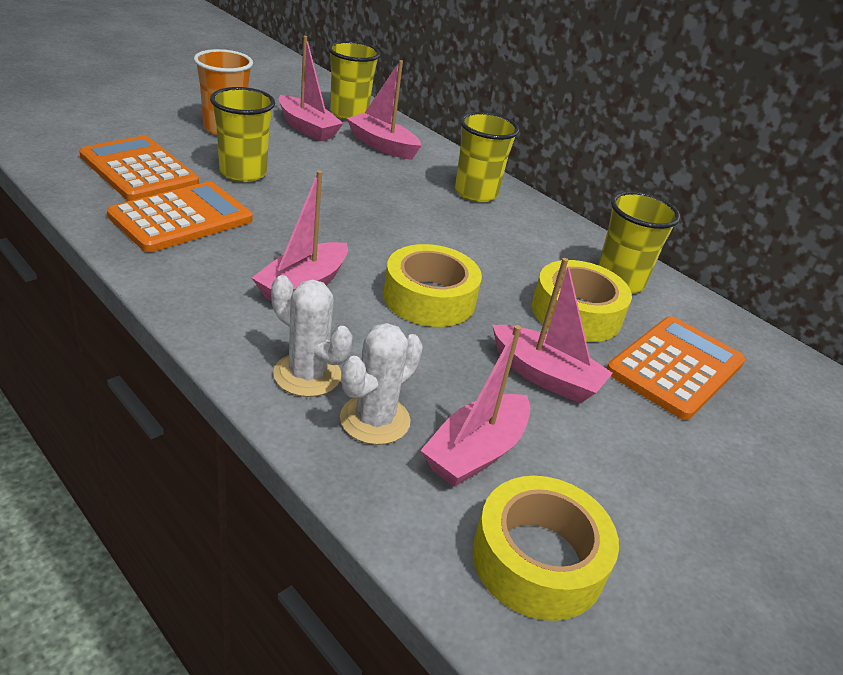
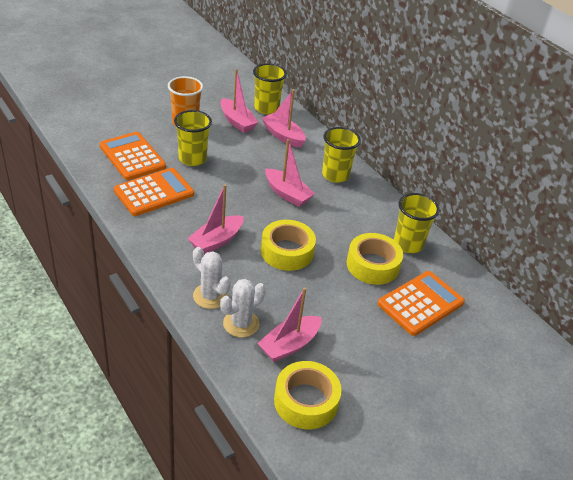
camera: 10 degrees right, 5 degrees up
pink boat [492,258,613,403] -> pink boat moved to [265,139,315,207]

